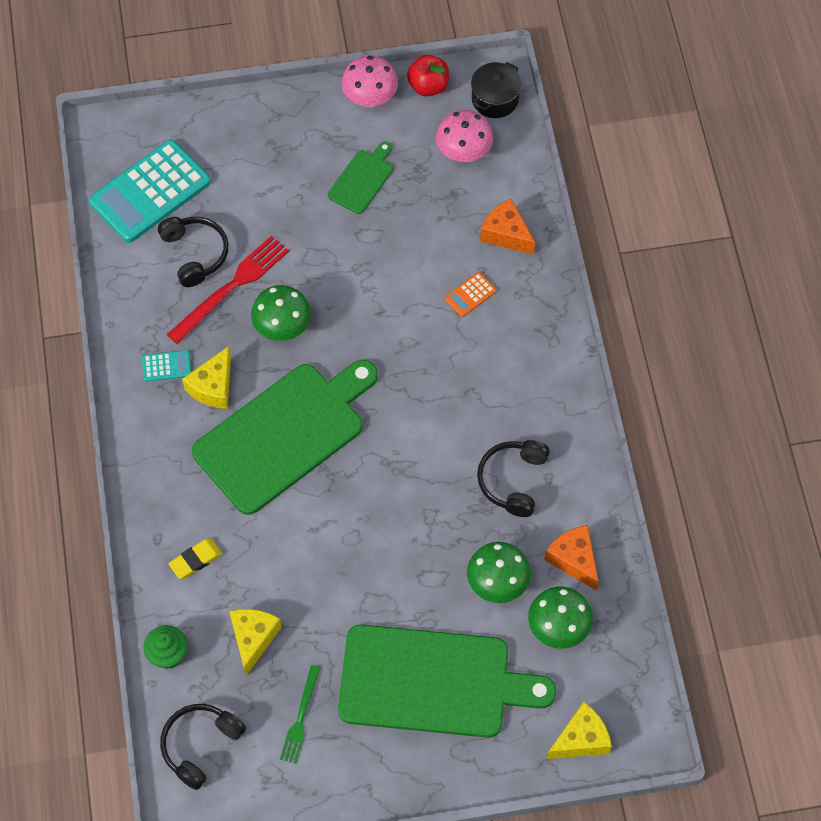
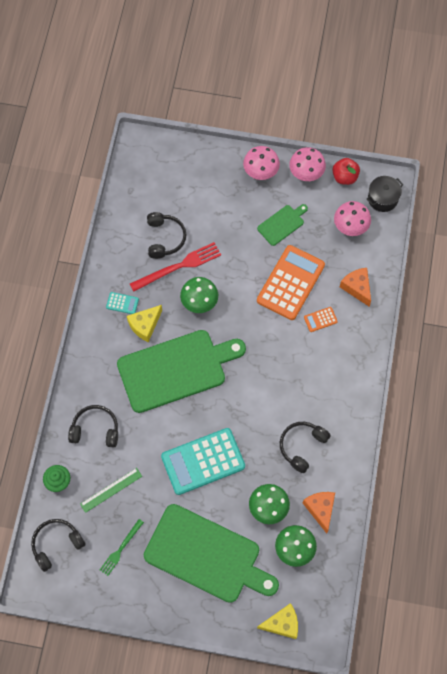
camera: 20 degrees right, 5 degrees up
turquoise calculator [89,140,211,243] -> turquoise calculator moved to [161,428,245,495]
yellow eraser [168,539,223,579] -> black headphones [68,405,118,448]
yellow cheese [229,609,282,676] -> green ruler [80,468,142,513]
none -> pink mushroom [243,146,280,180]
none -> orange calculator [257,245,325,320]

